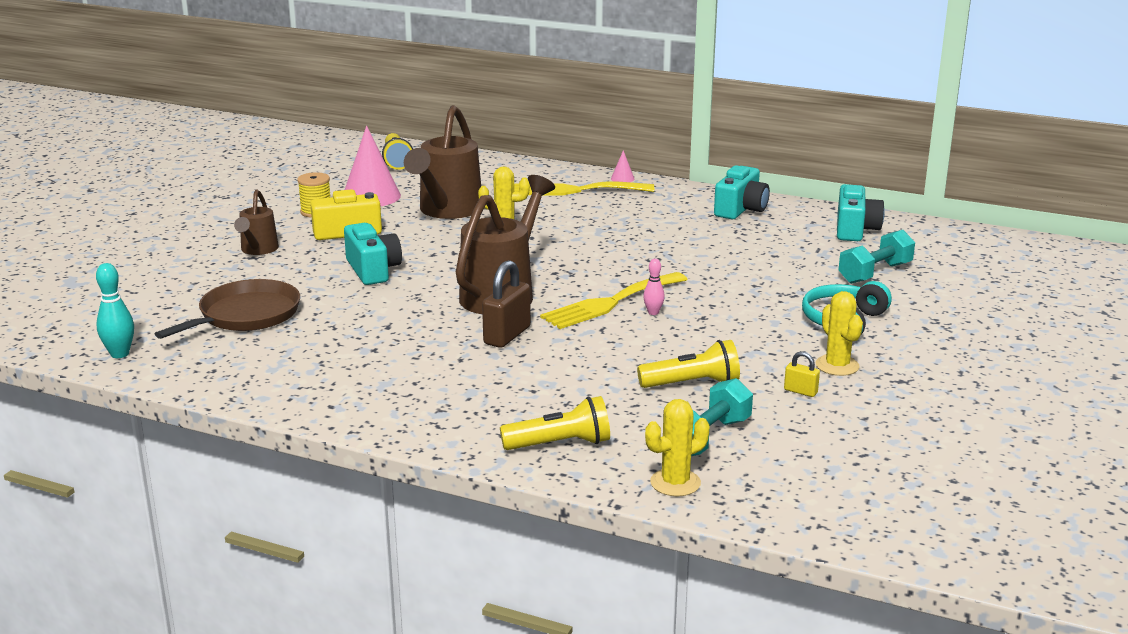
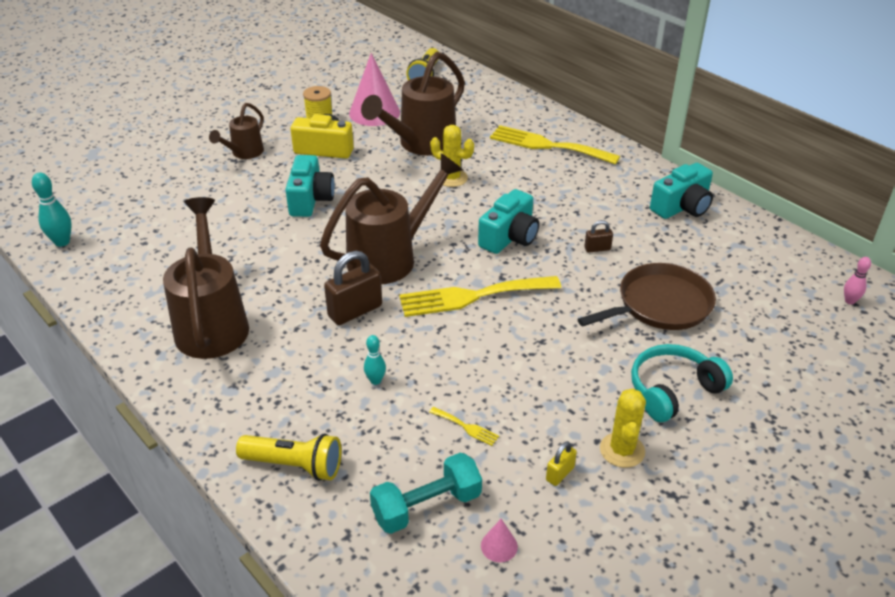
camera: 25 degrees right, 15 degrees up
brown pan [155,279,300,339] -> brown pan moved to [577,263,716,330]
pink cone [611,150,635,182] -> pink cone moved to [481,519,518,562]
yellow flashlight [637,340,740,388] -> yellow fork [429,407,499,446]
pink bowling pin [643,259,665,315] -> pink bowling pin moved to [844,257,871,304]
yellow cactus [645,399,710,496] -> none
yellow padlock [784,351,820,397] -> yellow padlock turned 75 degrees clockwise [546,441,577,486]
turquoise camera [837,184,885,241] -> turquoise camera moved to [478,189,539,254]
turquoise dumbbell [838,230,915,284] -> none
none -> brown watering can [163,197,249,359]
none -> turquoise bowling pin [364,335,386,385]
none -> brown padlock [584,220,613,253]

